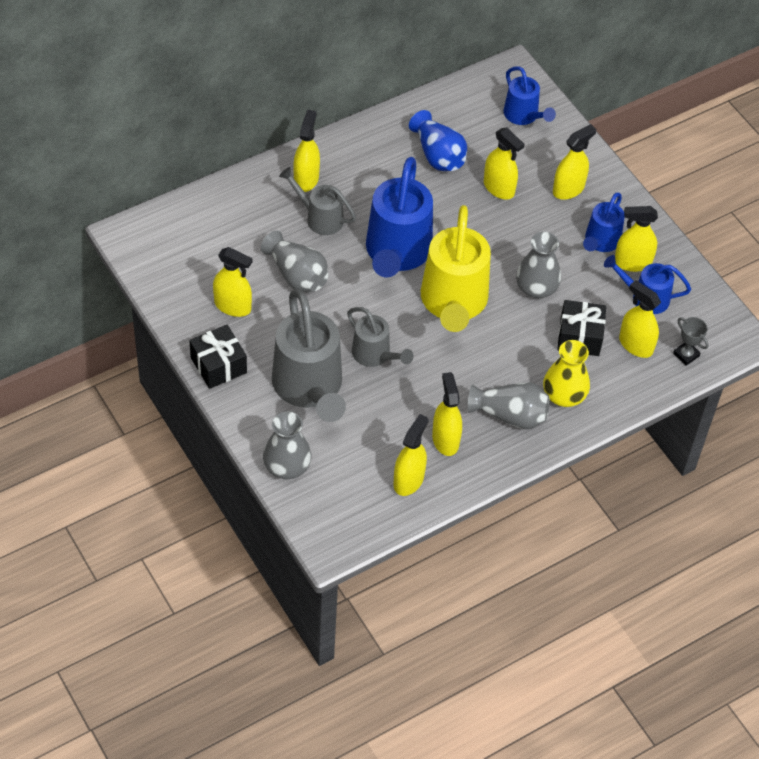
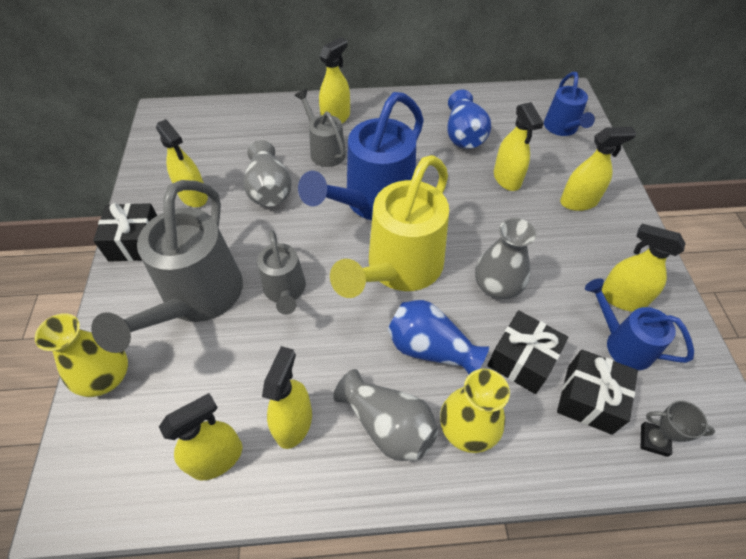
camera: 30 degrees right, 0 degrees up
grey vase [263,411,311,479] -> yellow vase [34,313,128,397]
blue watering can [583,192,625,252] -> none
yellow spray bottle [619,280,661,358] -> black gift [557,349,638,435]
grey trophy [673,317,709,366] -> grey trophy turned 60 degrees counterclockwise [641,400,715,457]
none -> blue vase [388,300,489,374]

